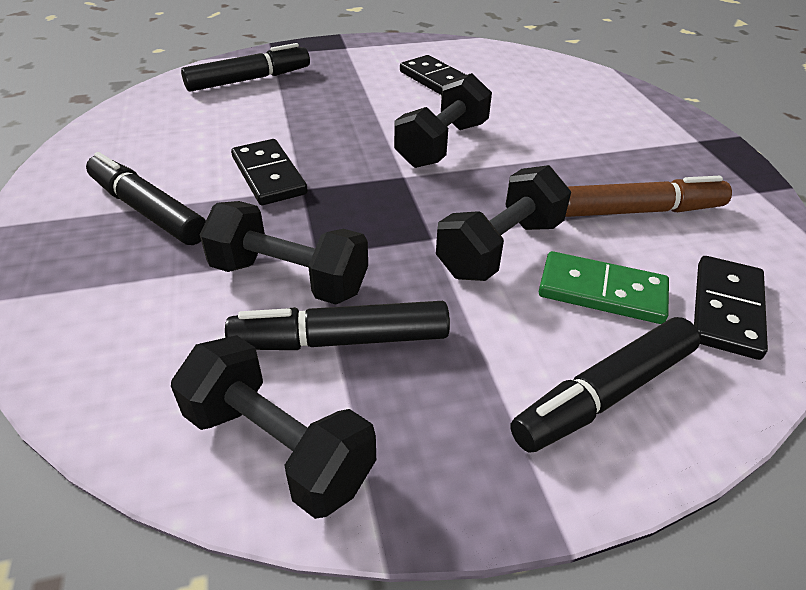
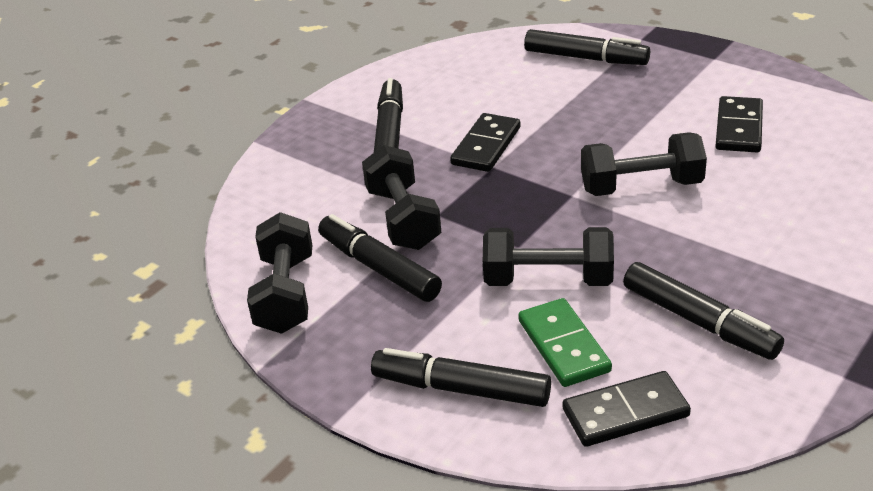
camera: 55 degrees right, 5 degrees down
brown marker [565,176,732,217] -> black marker [623,262,784,360]

